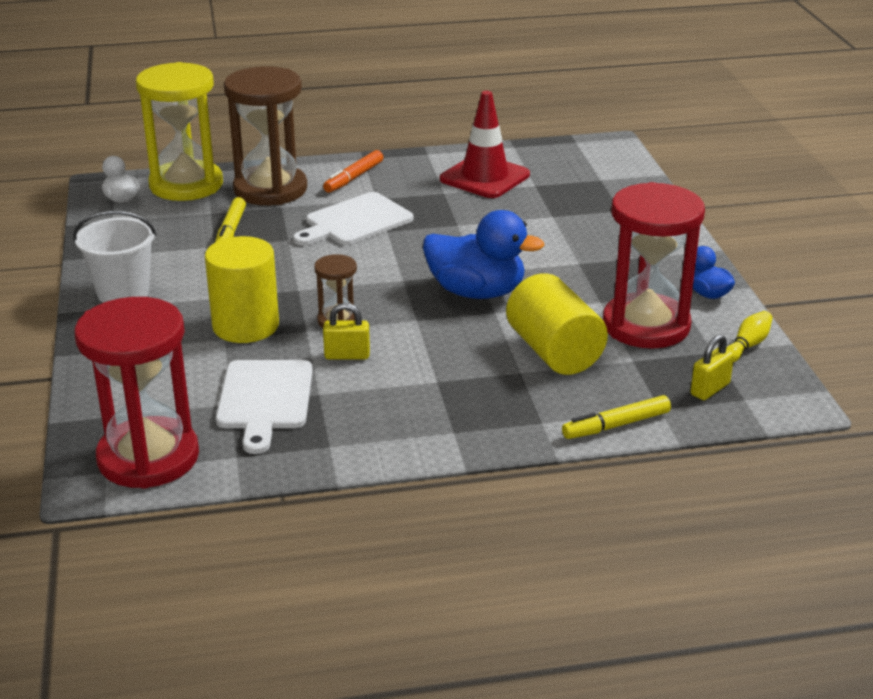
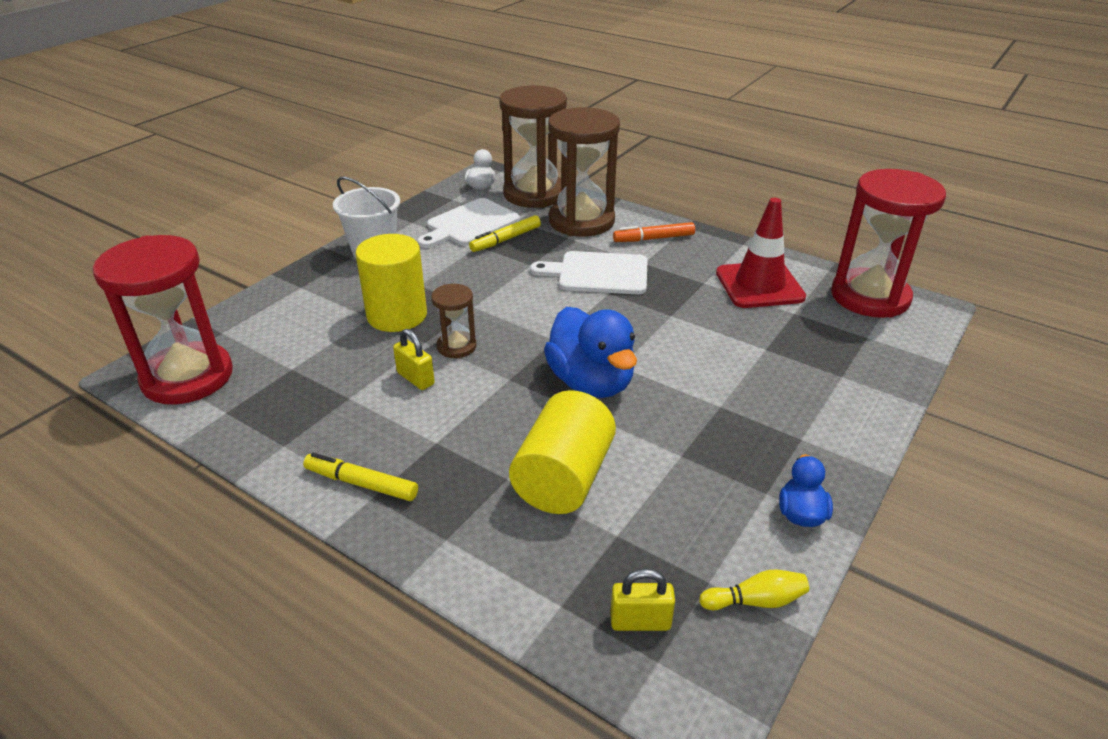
camera: 45 degrees right, 5 degrees up
yellow hourglass [136,62,223,201] -> brown hourglass [499,85,567,208]
white cutting board [216,360,313,454] -> white cutting board moved to [418,198,520,248]
yellow marker [562,395,671,439] -> yellow marker moved to [303,453,418,501]
red hourglass [603,182,705,348] -> red hourglass moved to [831,169,946,318]

